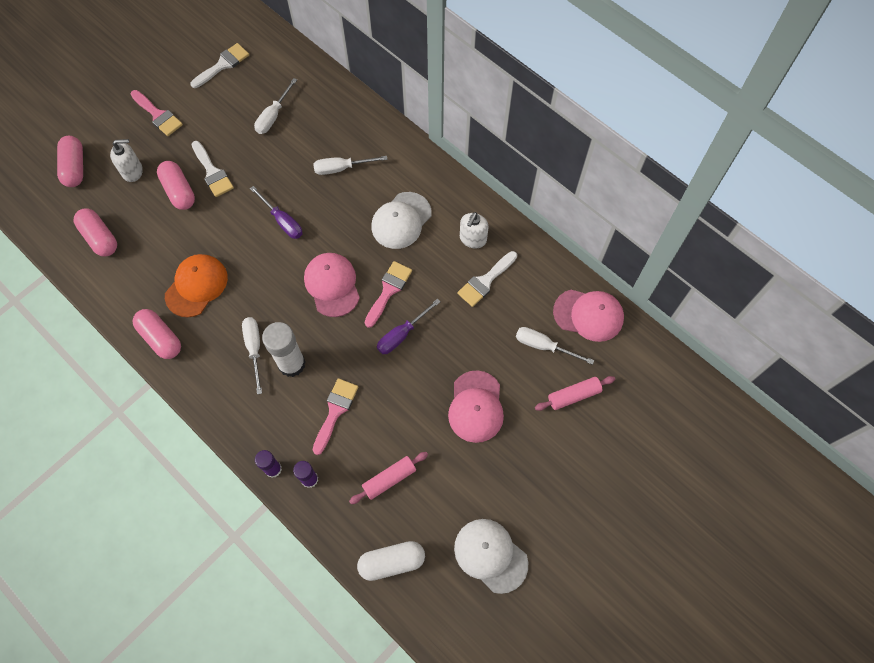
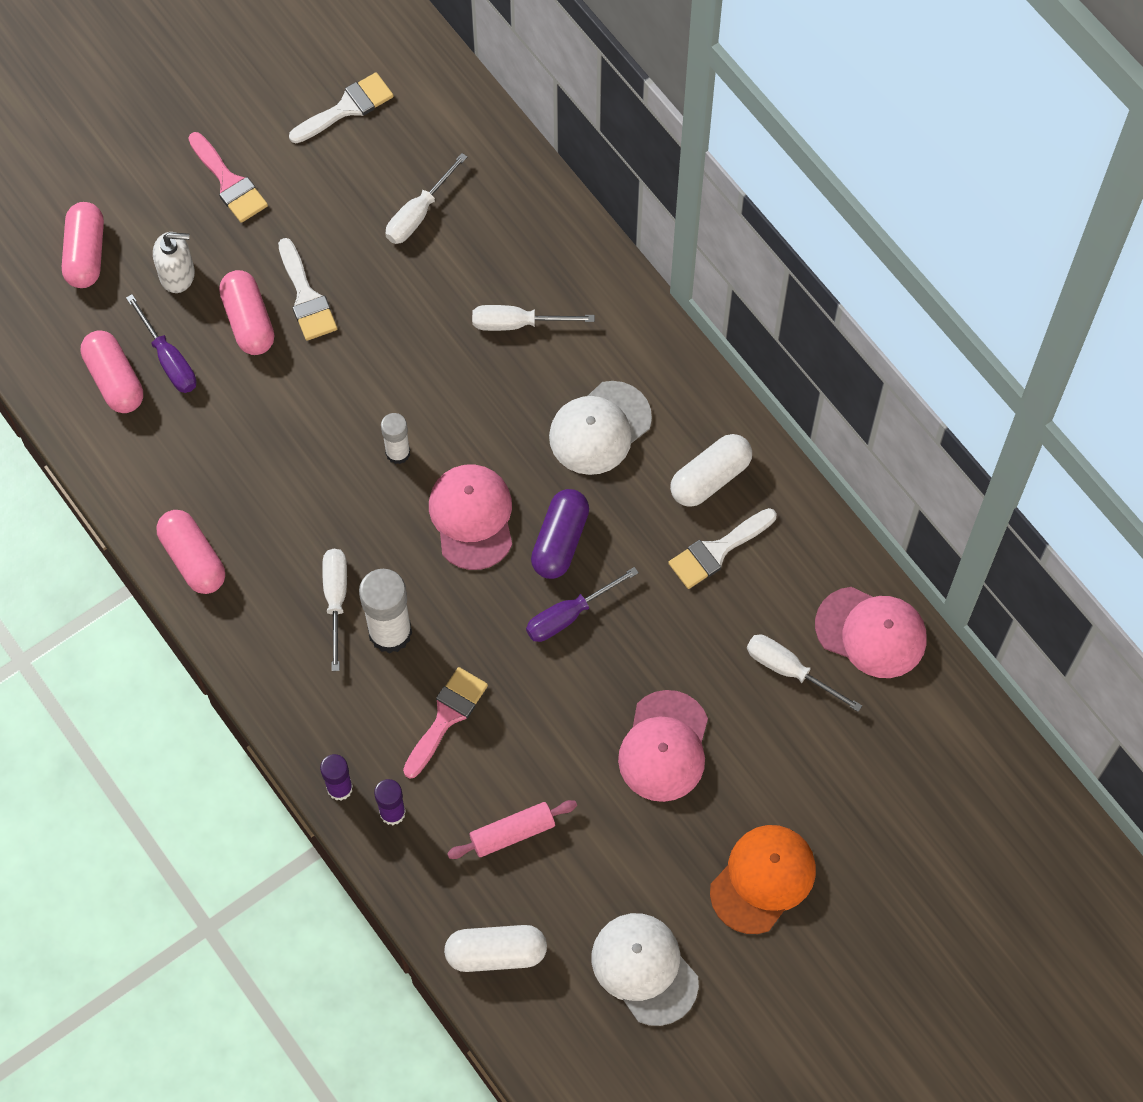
camera: 10 degrees right, 0 degrees up
orange cap [165,254,228,318] -> orange cap moved to [710,825,816,934]
purple screwdriver [250,186,303,239] -> purple screwdriver moved to [126,294,197,393]
pink brush [365,261,412,328] -> purple capsule [531,489,589,579]
white soap dispenser [460,212,488,249] -> white capsule [670,434,752,507]
pink rolling pin [535,376,615,411] -> none
none -> white glue stick [381,413,410,464]

